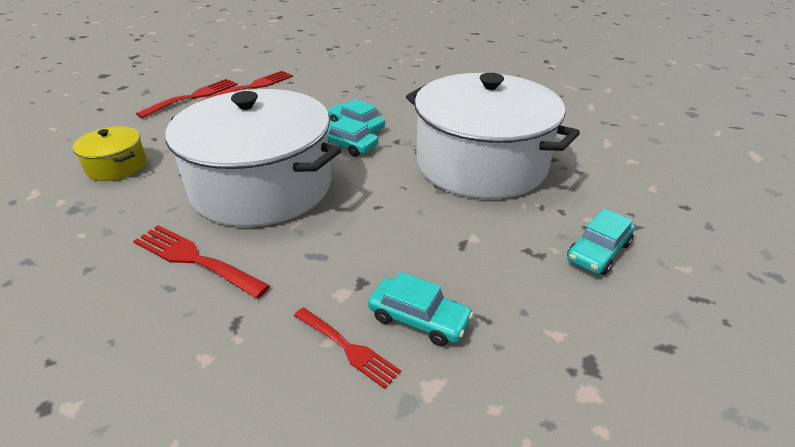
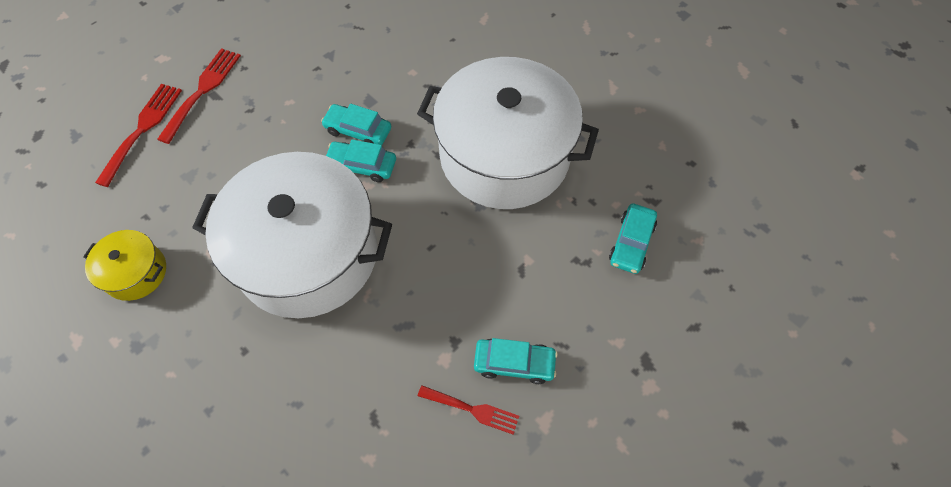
camera: 20 degrees left, 25 degrees up
red fork [133,225,270,299] -> none

